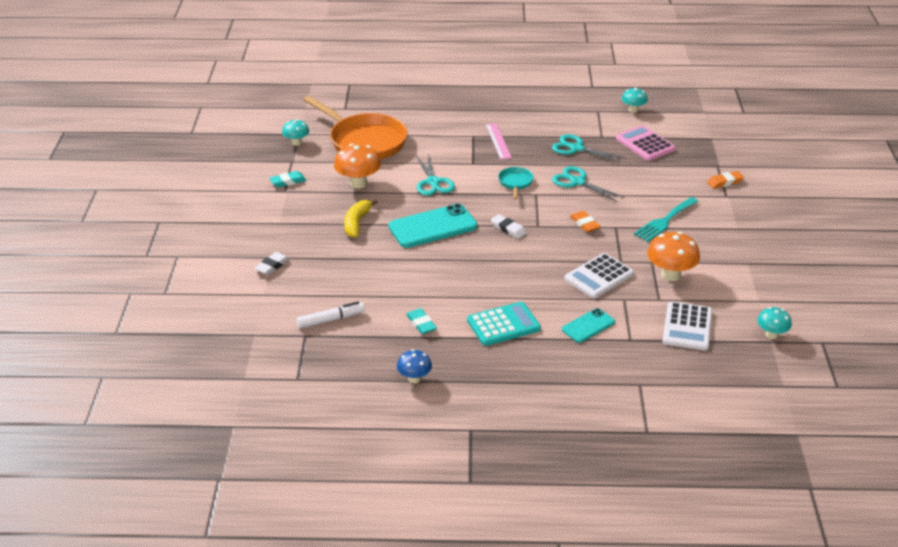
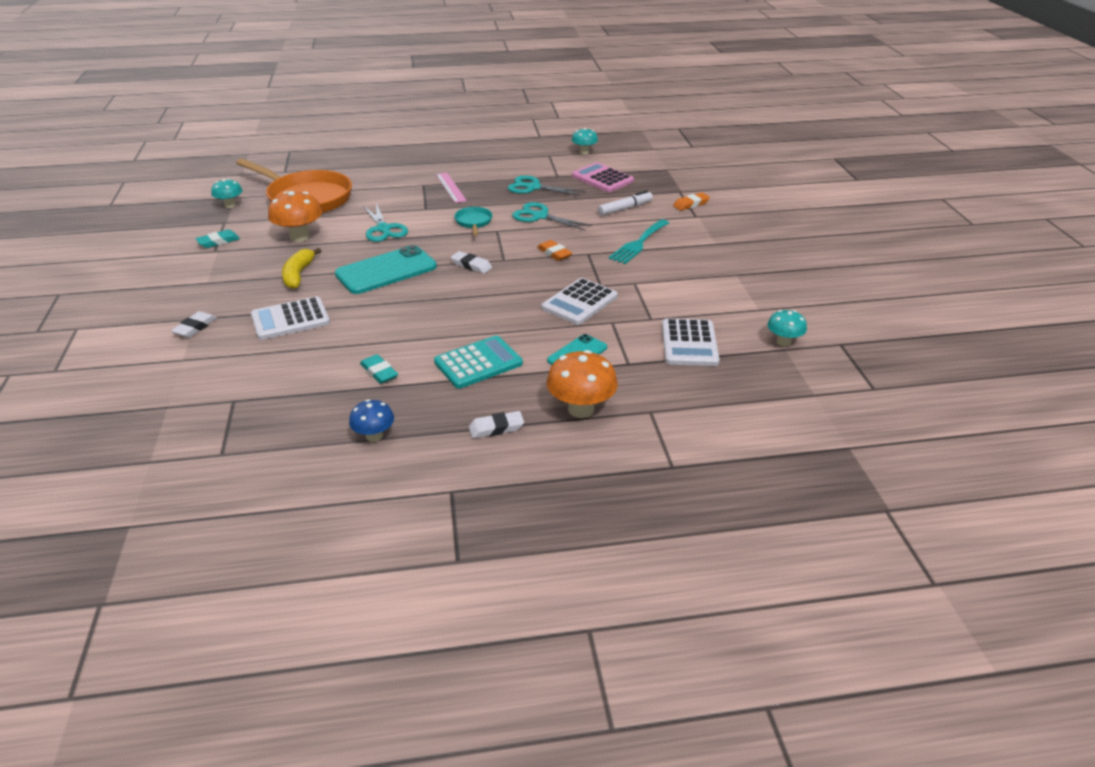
camera: 10 degrees left, 0 degrees up
white marker [297,301,365,329] -> white marker moved to [598,190,653,216]
orange mushroom [647,232,700,281] -> orange mushroom moved to [546,350,618,418]
none -> white calculator [251,296,330,340]
none -> white eraser [469,411,524,438]

